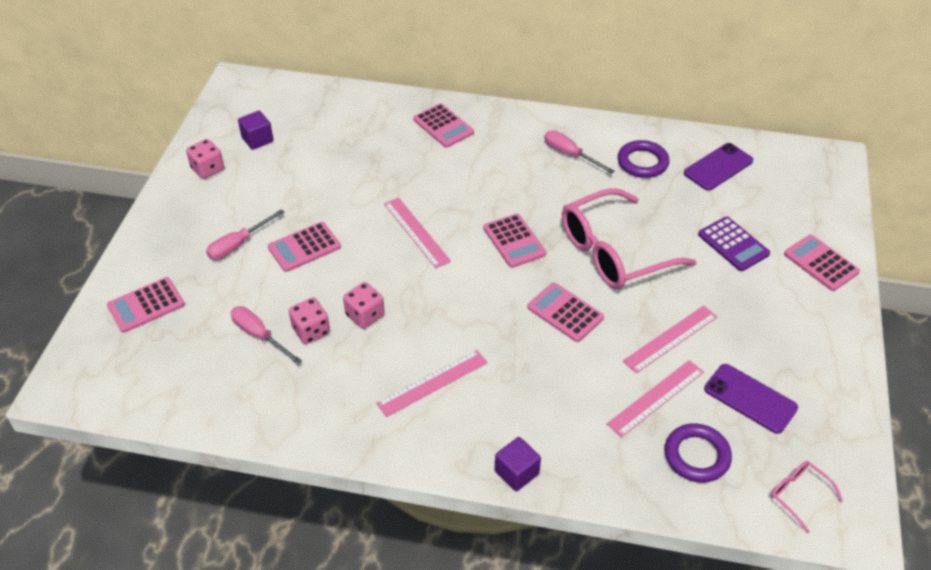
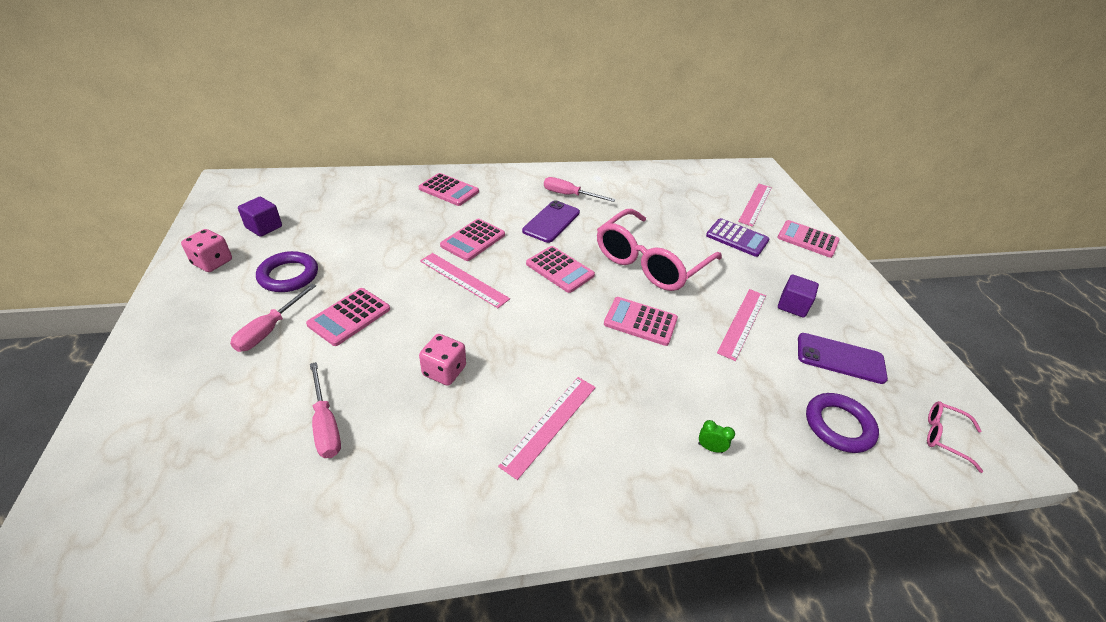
camera: 25 degrees left, 5 degrees down
pink calculator [107,277,185,333] -> pink calculator moved to [440,219,505,261]
pink screwdriver [231,306,302,364] -> pink screwdriver turned 135 degrees counterclockwise [310,362,341,458]
pink dice [289,297,330,344] -> none
purple cube [495,437,541,491] -> purple cube moved to [778,274,819,318]
pink ruler [607,360,704,437] -> pink ruler moved to [738,183,772,227]
purple ring [618,140,669,178] -> purple ring moved to [256,251,318,292]
purple phone [684,143,753,191] -> purple phone moved to [522,200,580,243]
none -> green clock [698,420,735,453]

